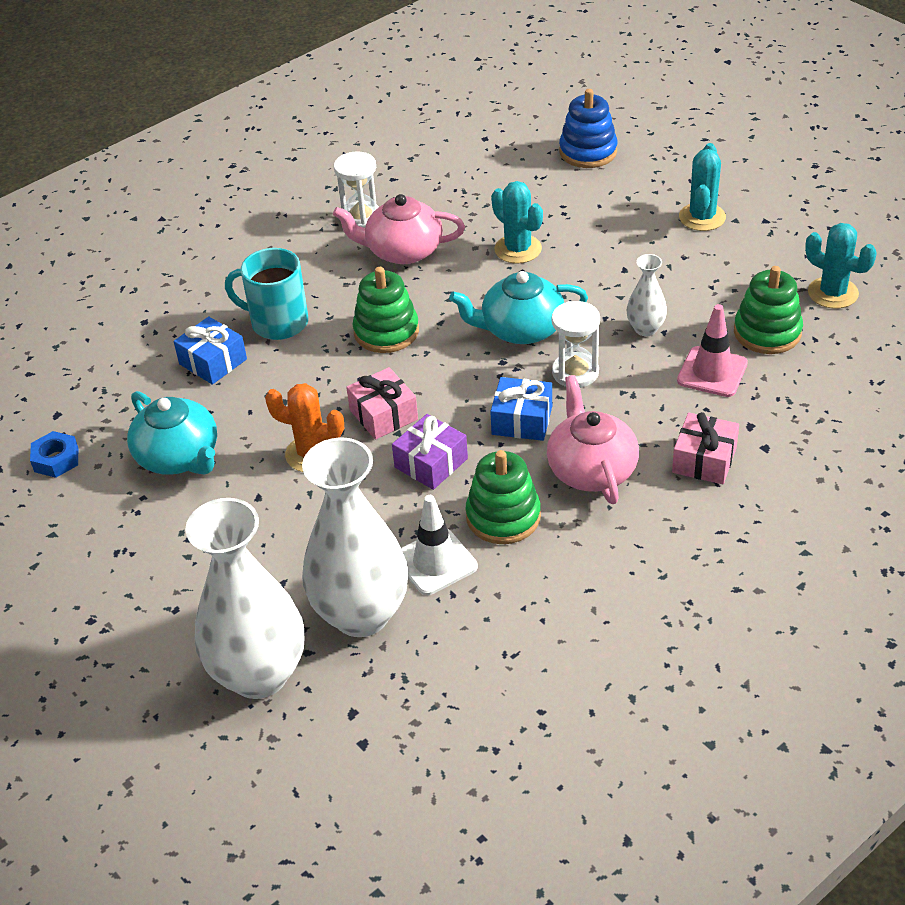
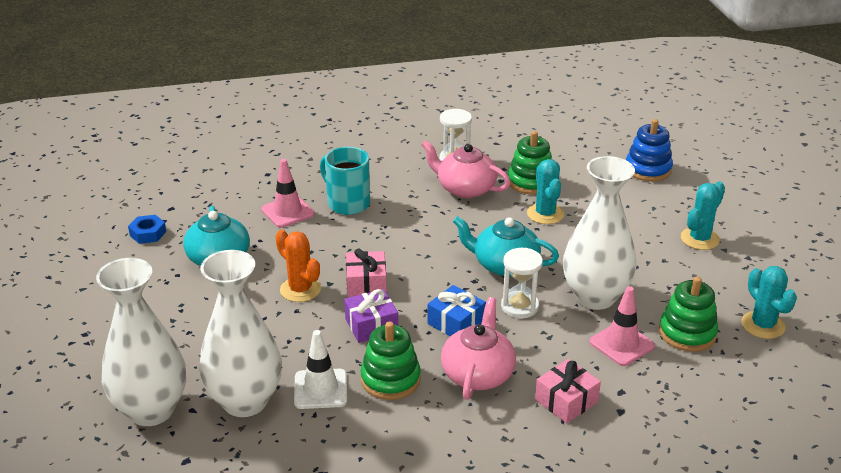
camera: 25 degrees right, 10 degrees down
blue gift [174,316,247,385] -> pink traffic cone [261,159,315,228]
green stacking toy [352,267,419,353] -> green stacking toy moved to [508,131,552,195]
white vase [627,254,667,336] -> white vase [563,156,636,310], size x2.17

